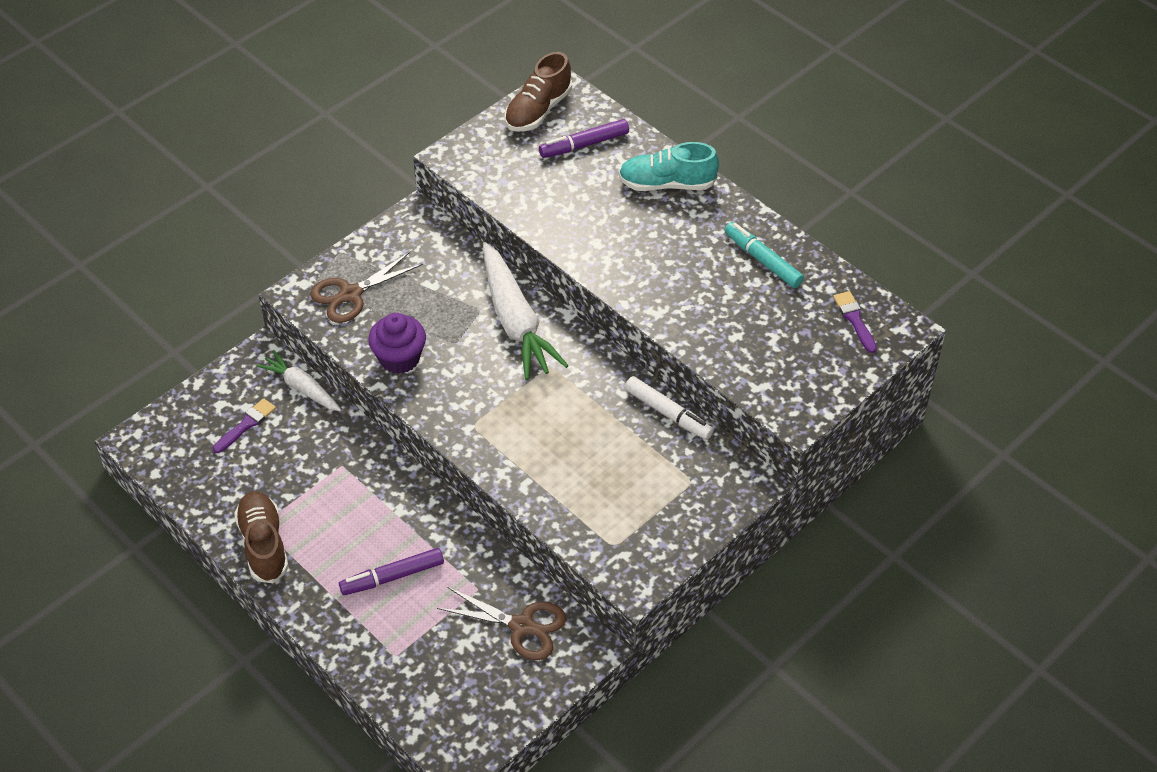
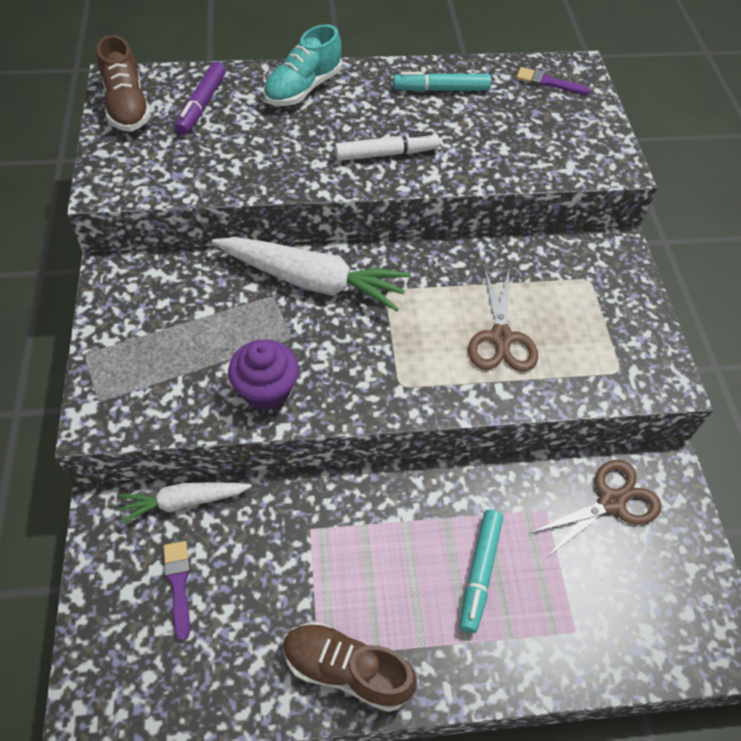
camera: 55 degrees left, 5 degrees up
brown scissors [310,252,423,323] -> brown scissors moved to [468,267,538,371]
purple marker [339,548,444,595] -> turquoise marker [460,510,503,633]
white marker [625,376,714,440] -> white marker moved to [335,131,439,161]

